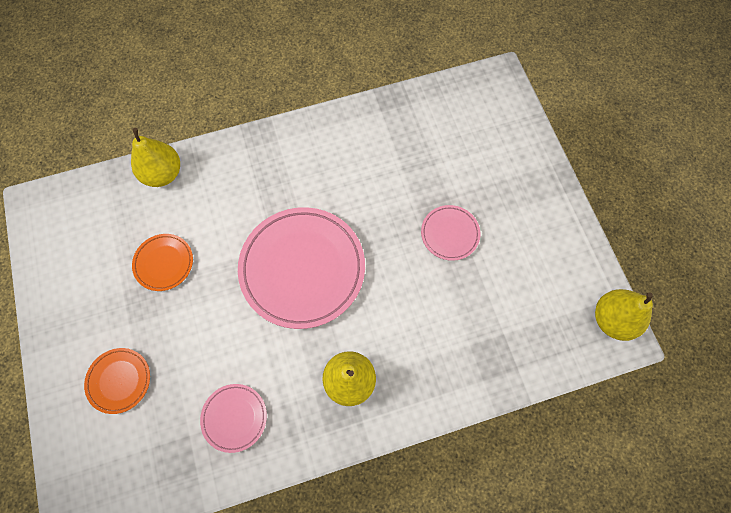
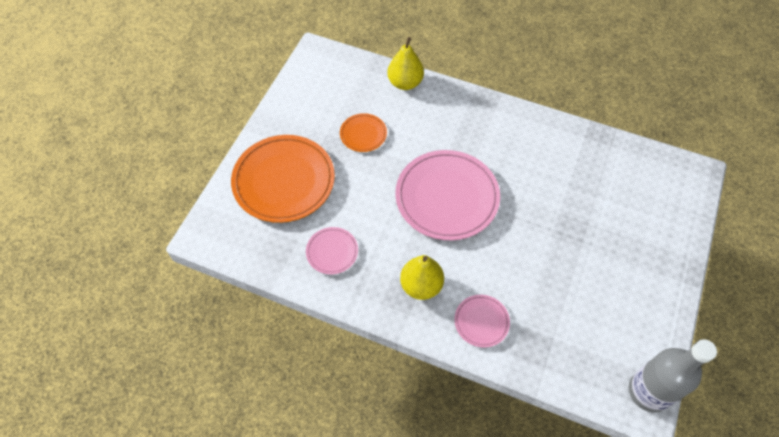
camera: 40 degrees right, 10 degrees down
orange plate [84,348,150,414] -> orange plate [231,135,335,223], size x2.08
pink plate [421,205,480,261] -> pink plate moved to [454,295,510,347]
yellow pear [595,289,653,341] -> grey bottle [629,339,717,412]

